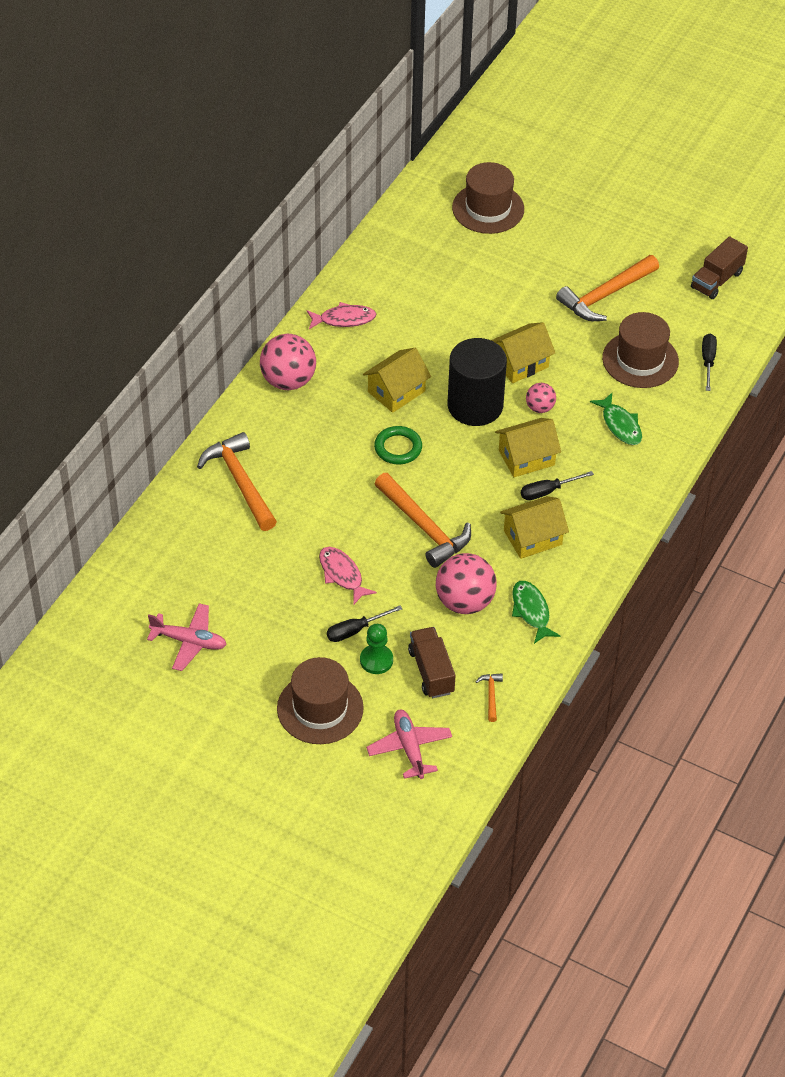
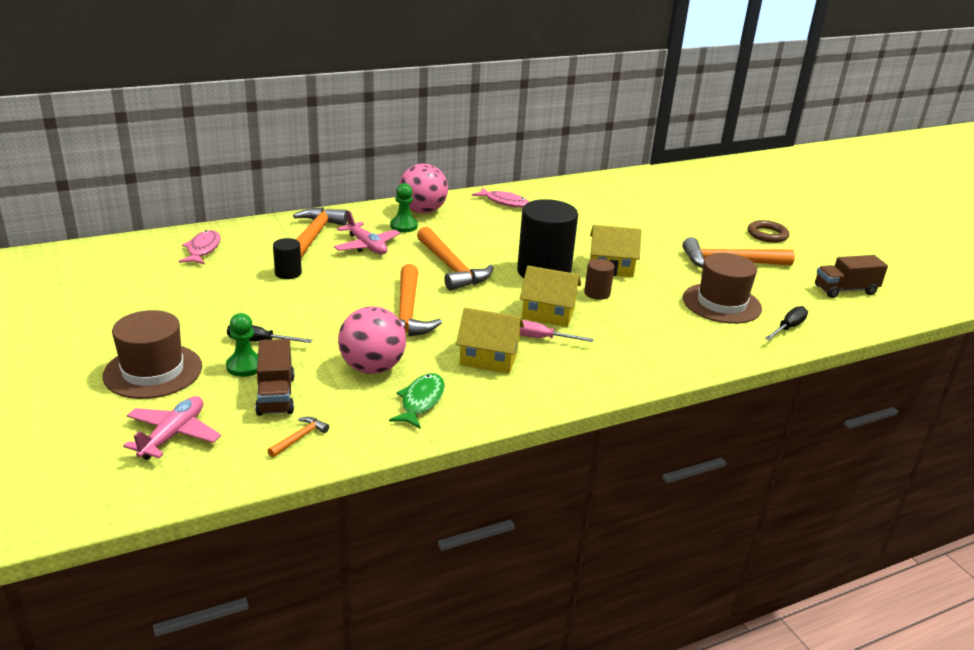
camera: 35 degrees right, 20 degrees down
pink plane [147,603,227,671] -> pink plane moved to [334,210,400,255]
pink fish [319,547,377,605] -> pink fish moved to [179,230,220,265]
yellow house [363,348,431,413] -> none
green ring [374,426,422,464] -> orange hammer [417,227,494,291]
brown truck [408,627,456,698] -> brown truck turned 150 degrees clockwise [255,339,295,416]
brown hat [452,162,524,234] -> none
black screwdriver [521,471,594,500] -> pink screwdriver [519,320,594,342]
pink ball [526,383,556,413] -> brown cylinder [584,259,615,300]
green fish [590,393,642,445] -> none
none -> black cylinder [273,238,302,279]
none -> green pawn [390,183,418,232]
none -> brown ring [748,220,789,243]

